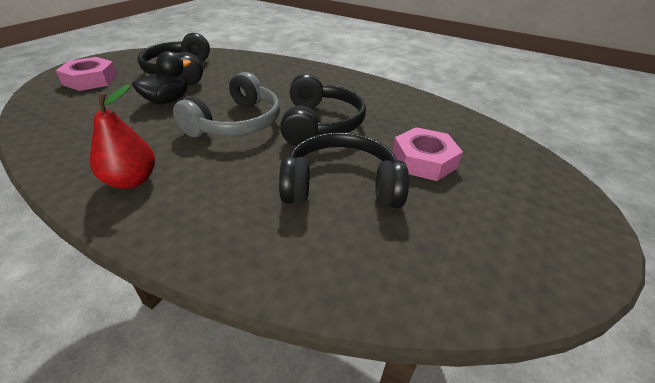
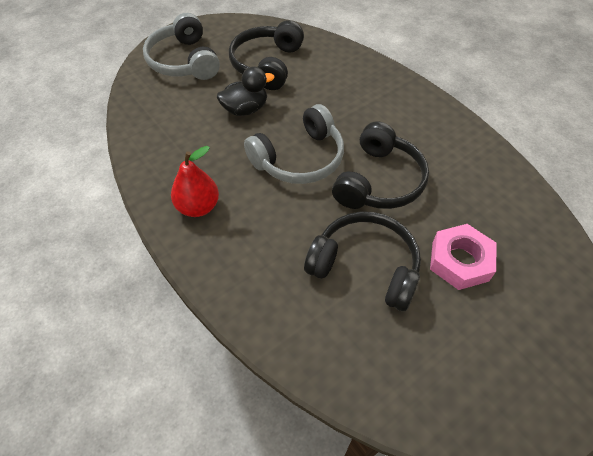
camera: 25 degrees right, 15 degrees up
pink nut [56,57,118,91] -> grey headphones [143,13,220,80]

